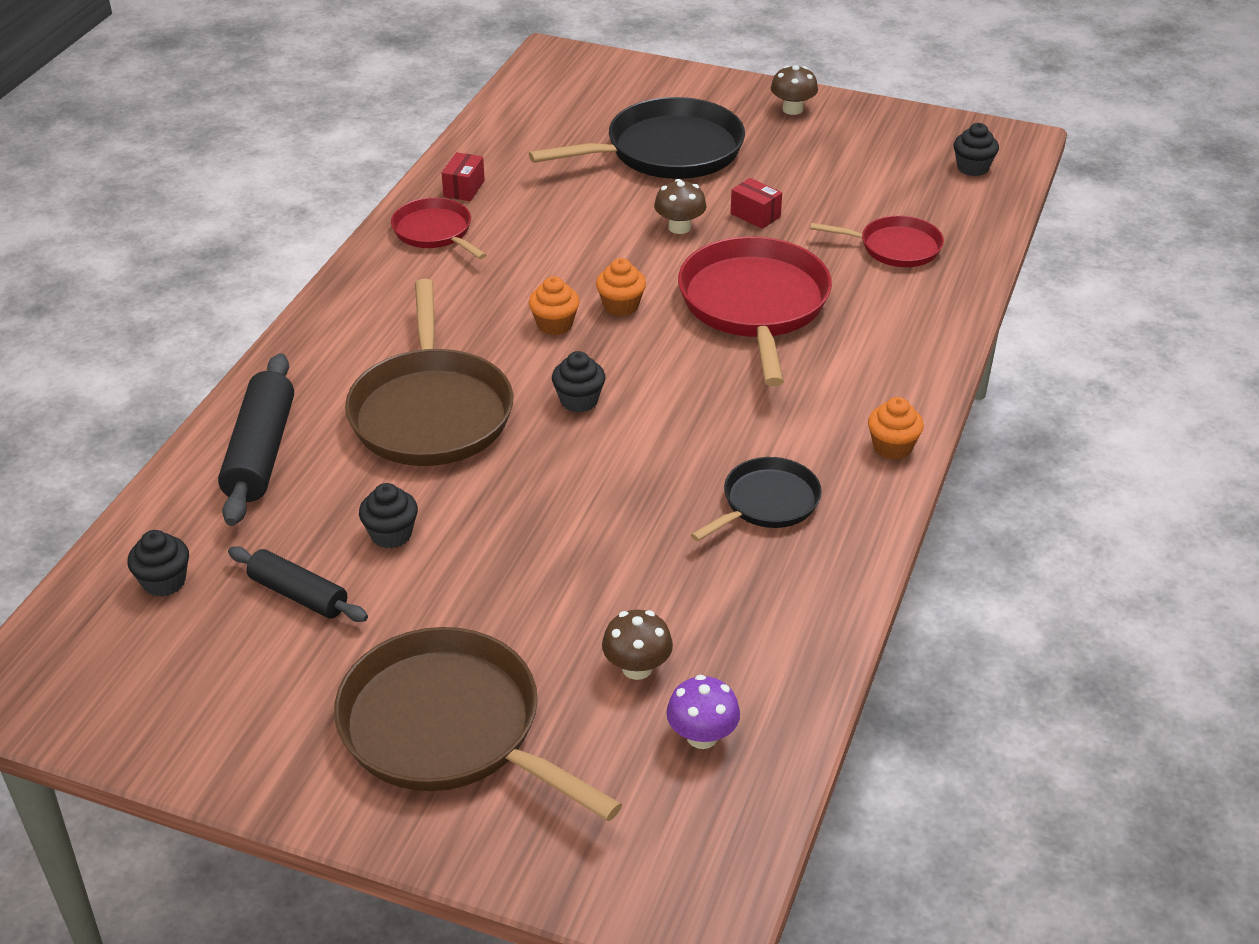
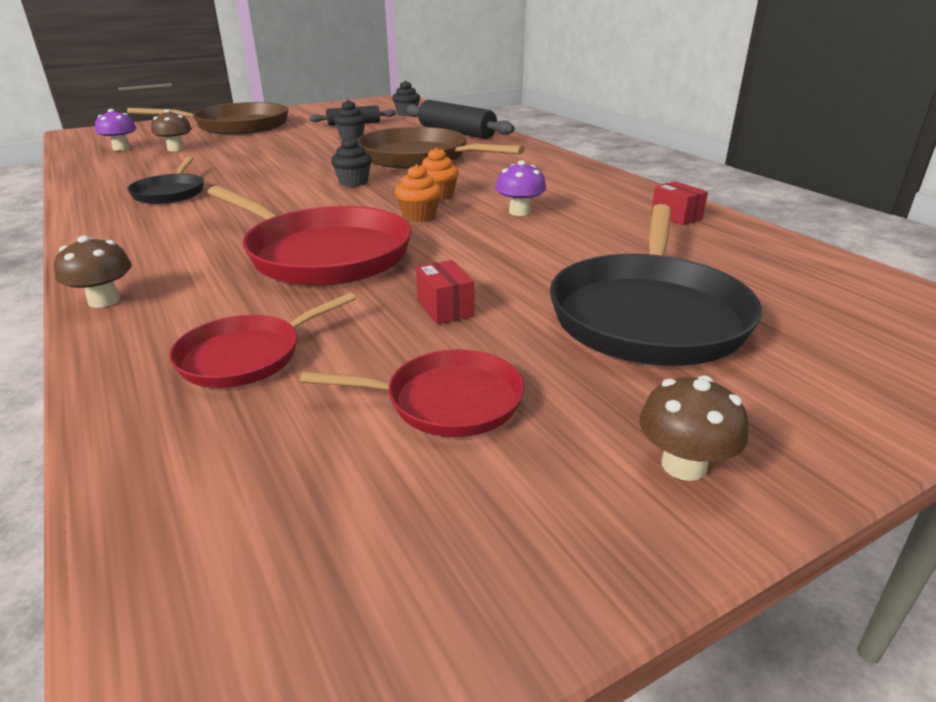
camera: 130 degrees right, 10 degrees down
red pan [391,198,486,259] -> red pan moved to [300,349,524,437]
brown mushroom [654,179,707,234] -> brown mushroom moved to [54,236,132,308]
red box [730,178,782,229] -> red box turned 75 degrees clockwise [416,260,474,324]
orange cupcake [868,397,924,460] -> none
black cupcake [954,123,999,176] -> none
none -> purple mushroom [495,160,546,216]

